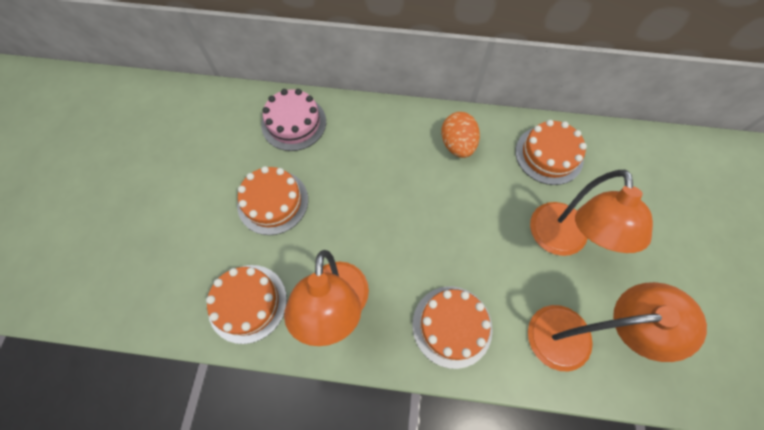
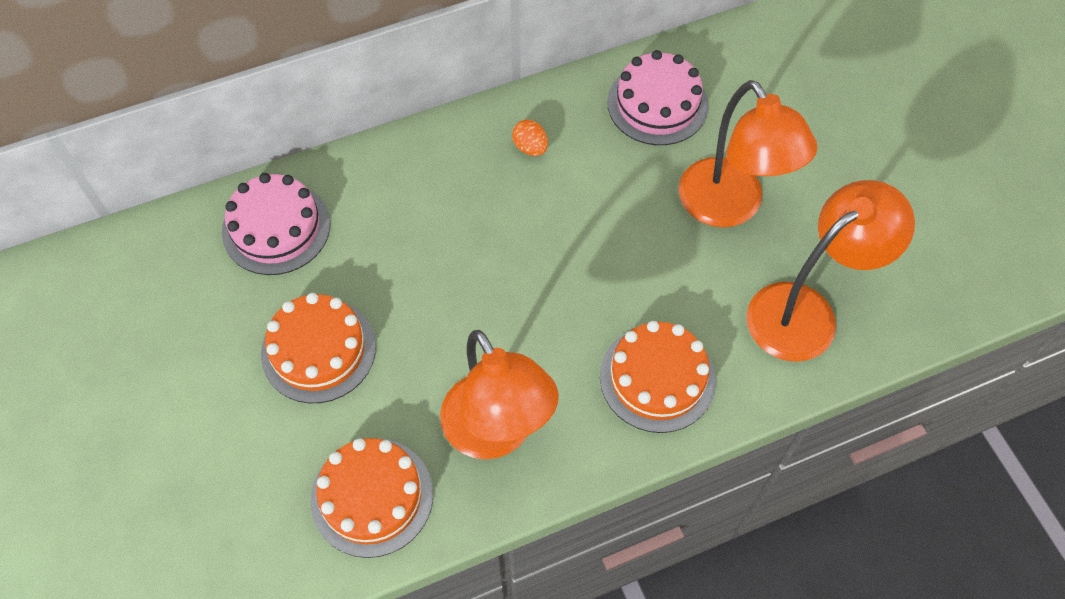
camera: 30 degrees left, 5 degrees down
orange egg [441,112,480,158] -> orange egg [512,120,548,156], size x0.57
orange cake [515,120,587,185] -> pink cake [607,50,708,145]

